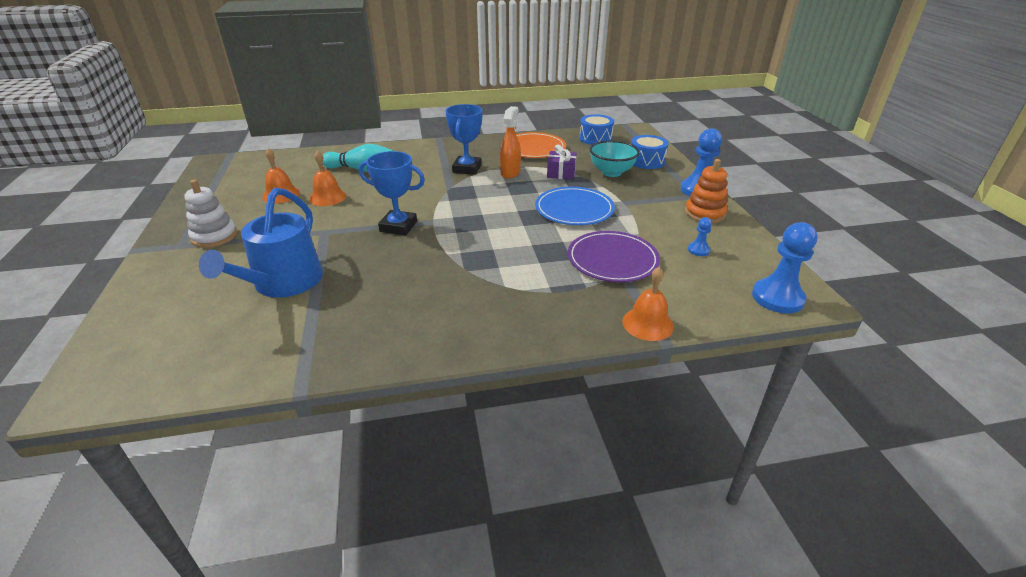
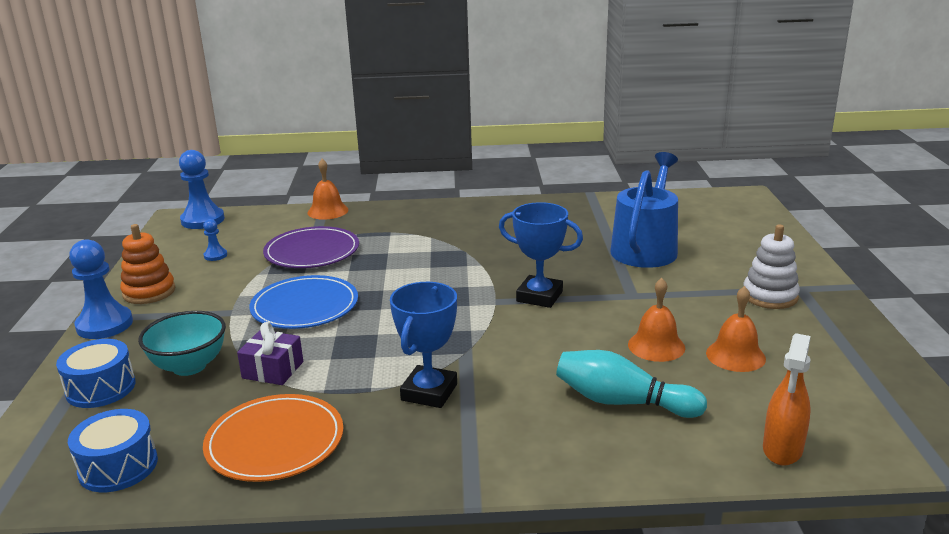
camera: 170 degrees left, 10 degrees down
orange spray bottle [500,106,521,179] -> orange spray bottle moved to [763,333,811,466]

